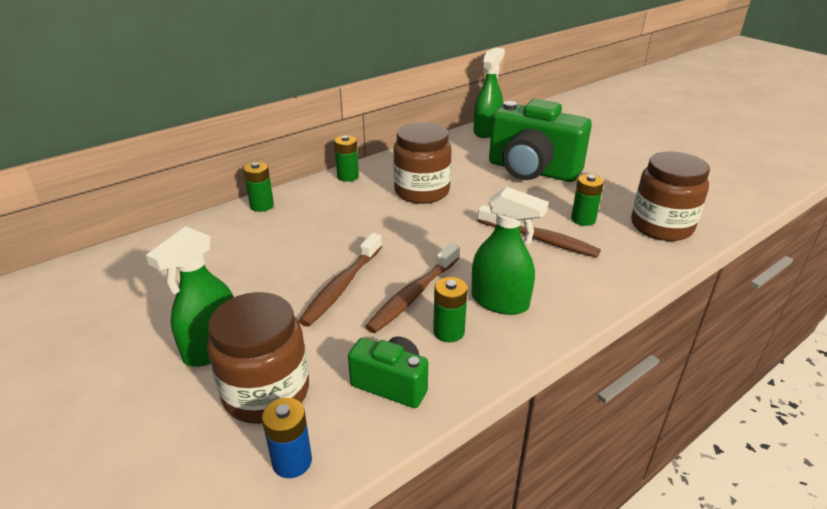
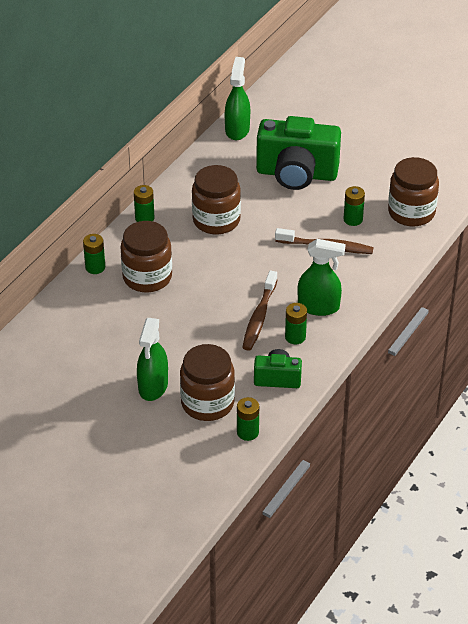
camera: 20 degrees left, 10 degrees up
blue battery [262,398,312,478] -> green battery [237,397,259,441]
brown toothbrush [299,233,382,327] -> none
none -> brown jar [120,221,172,293]

